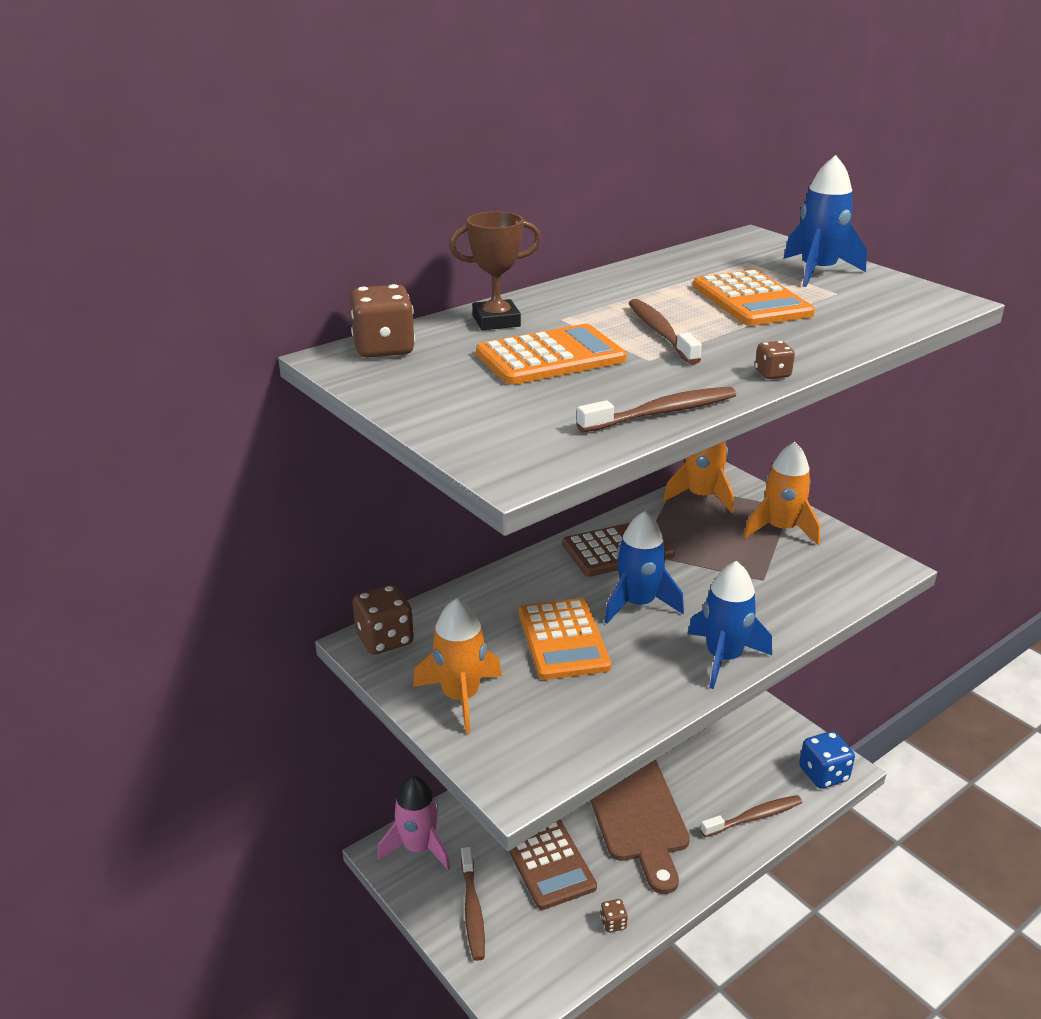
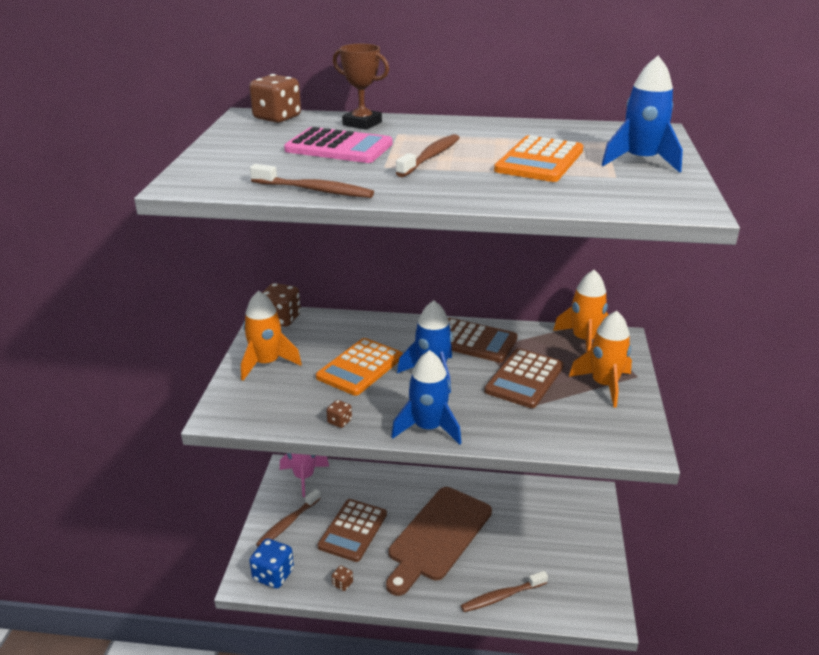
camera: 45 degrees right, 0 degrees up
orange calculator [476,324,627,385] -> pink calculator [284,127,393,163]
brown toothbrush [700,795,802,837] -> brown toothbrush turned 135 degrees clockwise [461,571,548,612]
brown dice [755,341,795,379] -> brown dice moved to [326,400,352,428]
blue dice [799,731,855,789] -> blue dice moved to [249,539,294,588]
none -> brown calculator [484,348,564,408]

